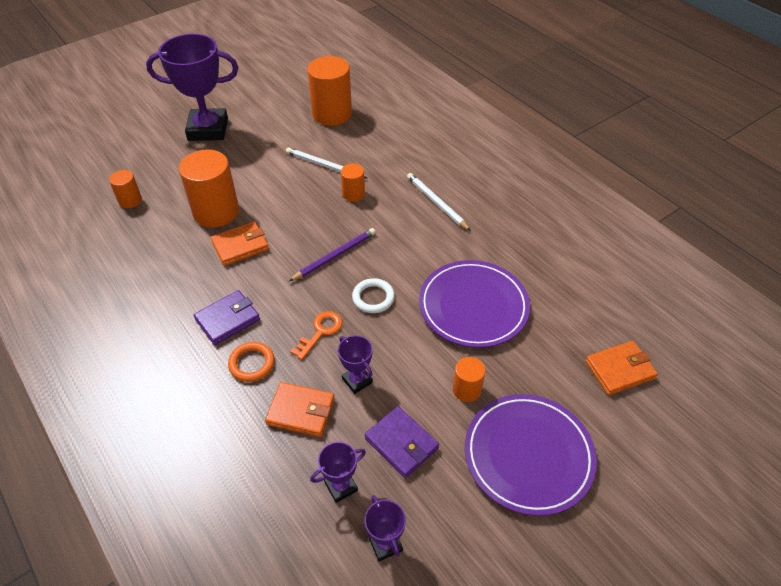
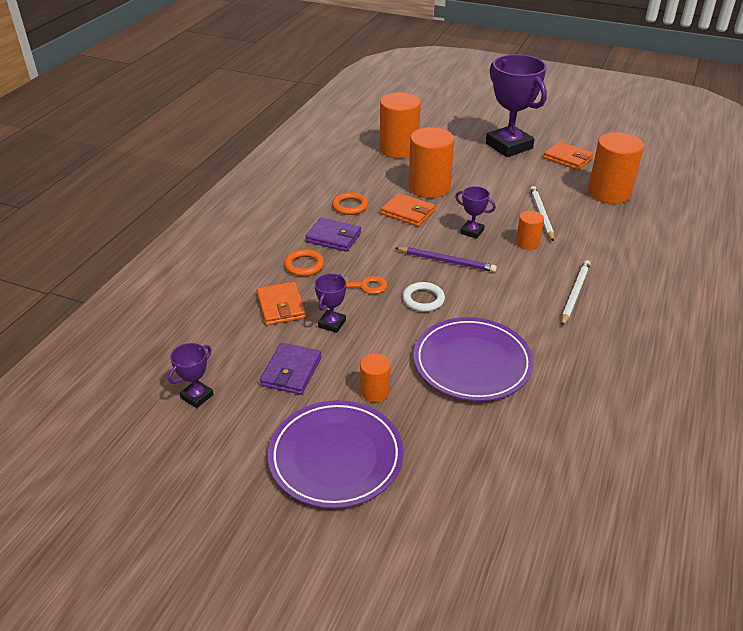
camera: 60 degrees right, 10 degrees down
orange cylinder [109,170,142,208] -> orange cylinder [380,93,421,158], size x1.97
purple trophy [310,442,366,503] -> purple trophy moved to [455,186,496,239]
orange wallet [585,341,658,395] -> orange wallet moved to [543,141,594,170]
none -> orange ring [332,192,368,215]

